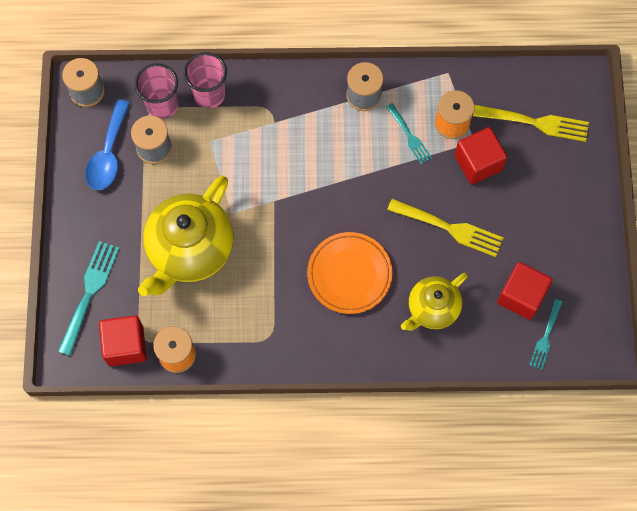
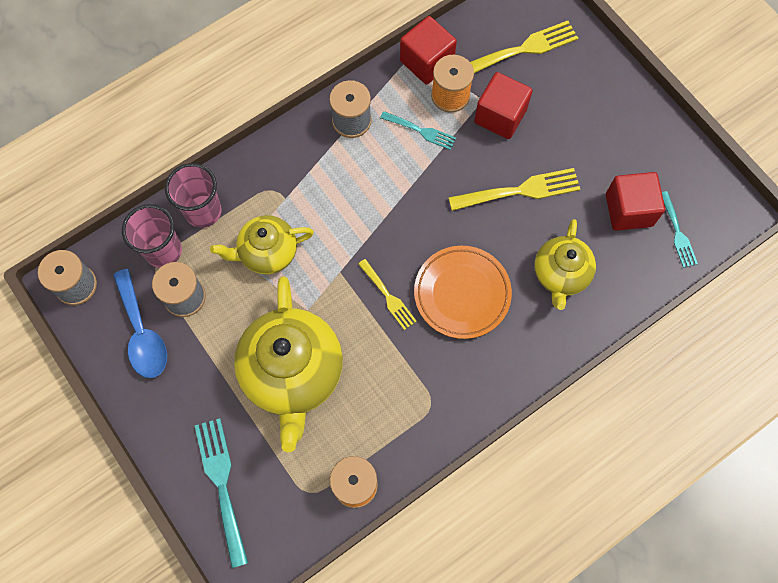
camera: 35 degrees left, 0 degrees up
red cube [99,315,147,366] -> red cube moved to [400,16,457,84]
none -> yellow teapot [210,215,314,274]
none -> yellow fork [358,259,417,330]

